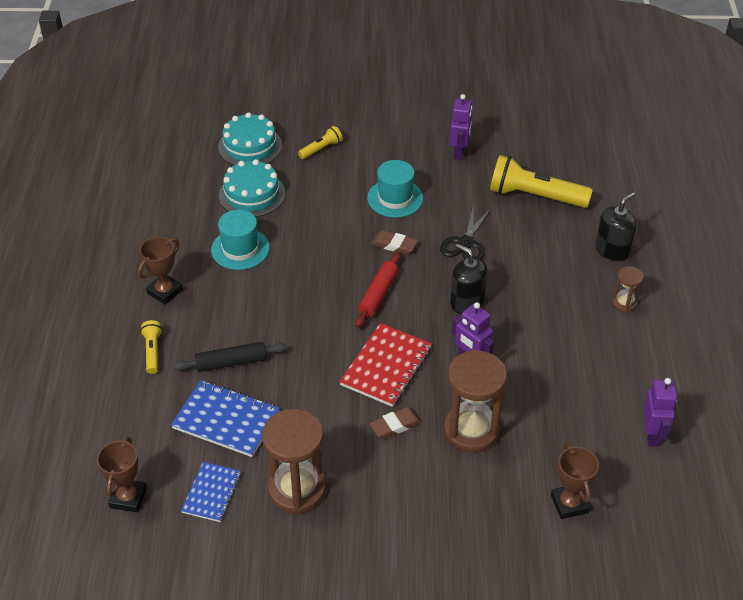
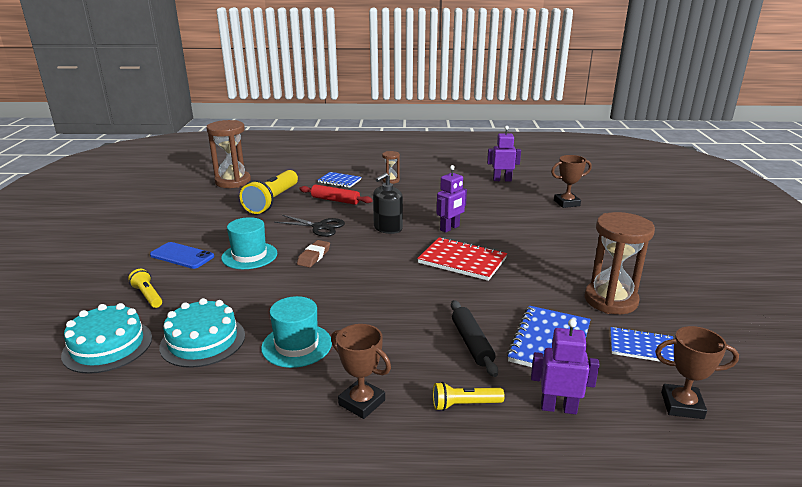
camera: 90 degrees left, 20 degrees down
red rolling pin [355,252,401,328] -> red rolling pin moved to [299,184,373,205]
brown eraser [370,407,422,439] -> none
brown hourglass [444,350,507,452] -> brown hourglass moved to [206,120,251,188]
purple robot [449,94,472,160] -> purple robot moved to [531,319,600,414]
black soap dispenser [595,192,636,261] -> blue notebook [318,172,361,188]
none -> blue phone [150,242,214,269]

